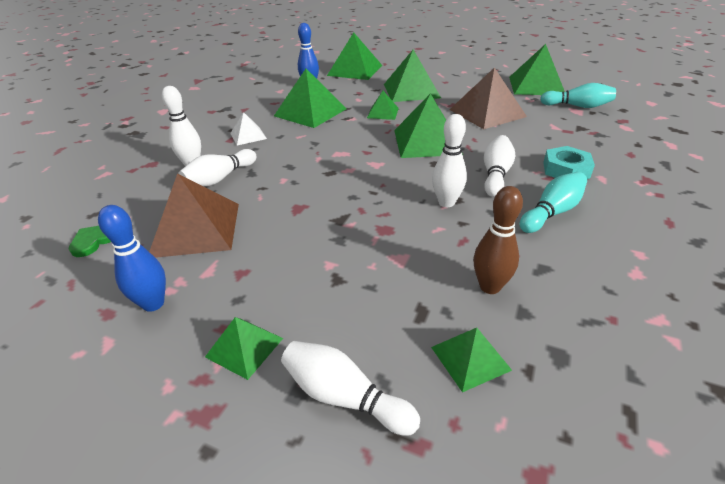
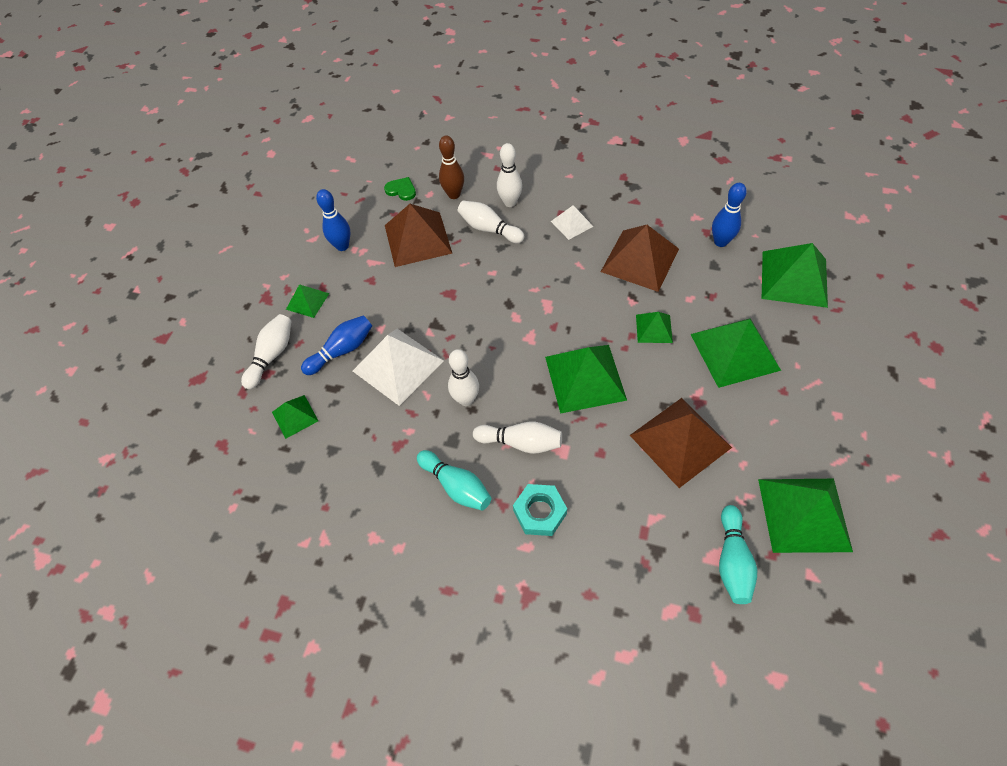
camera: 85 degrees right, 20 degrees up
green pyramid [274,69,347,128] -> brown pyramid [601,225,679,292]
brown bowling pin [473,186,523,294] -> brown bowling pin moved to [439,136,464,199]
none -> blue bowling pin [301,315,372,375]
none -> white pyramid [353,329,444,406]

